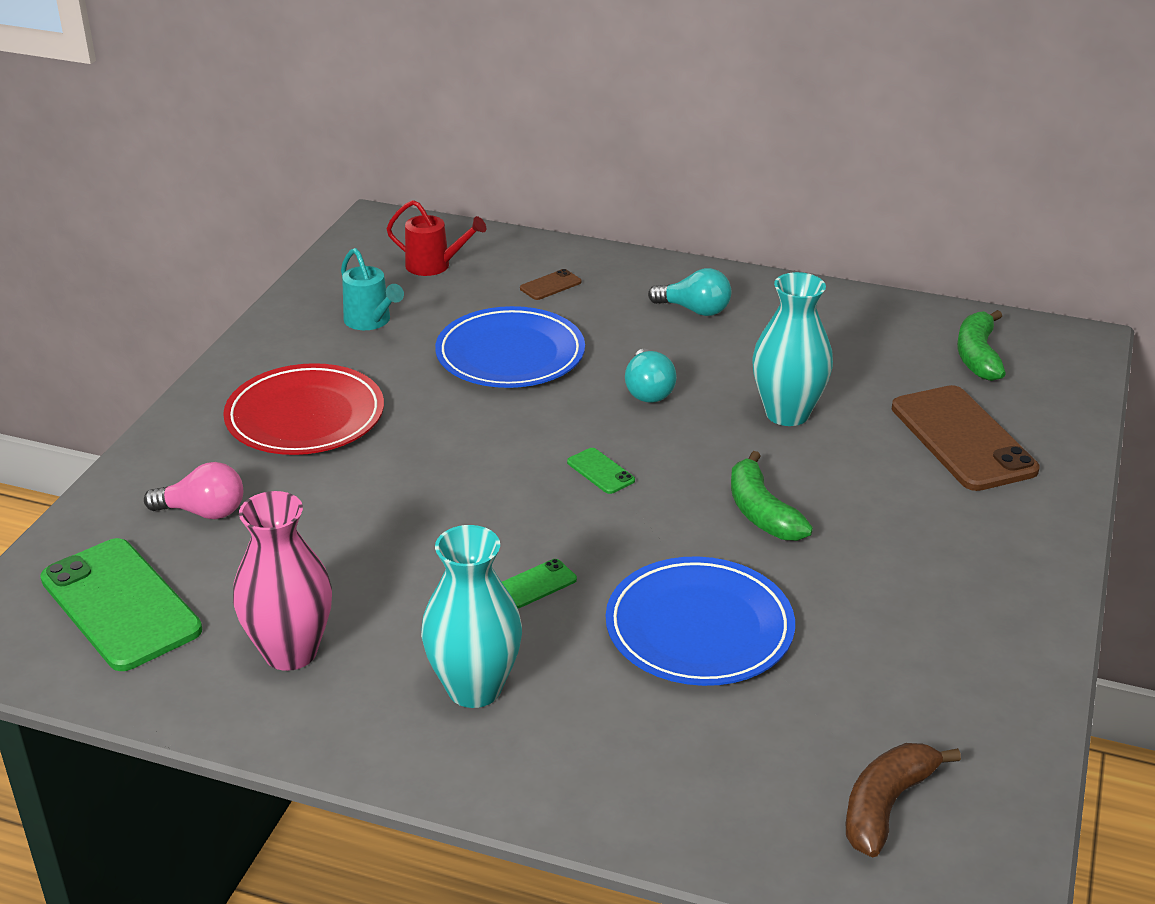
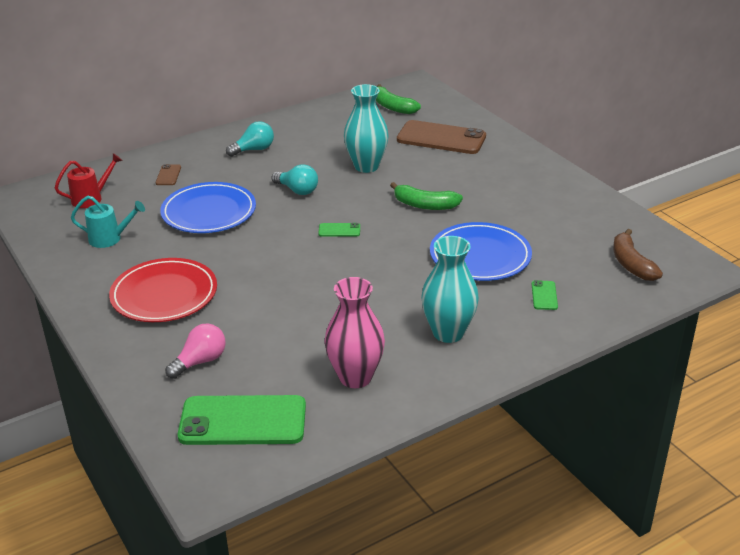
camera: 50 degrees left, 0 degrees up
green phone [502,559,577,608] -> green phone moved to [532,280,558,310]

